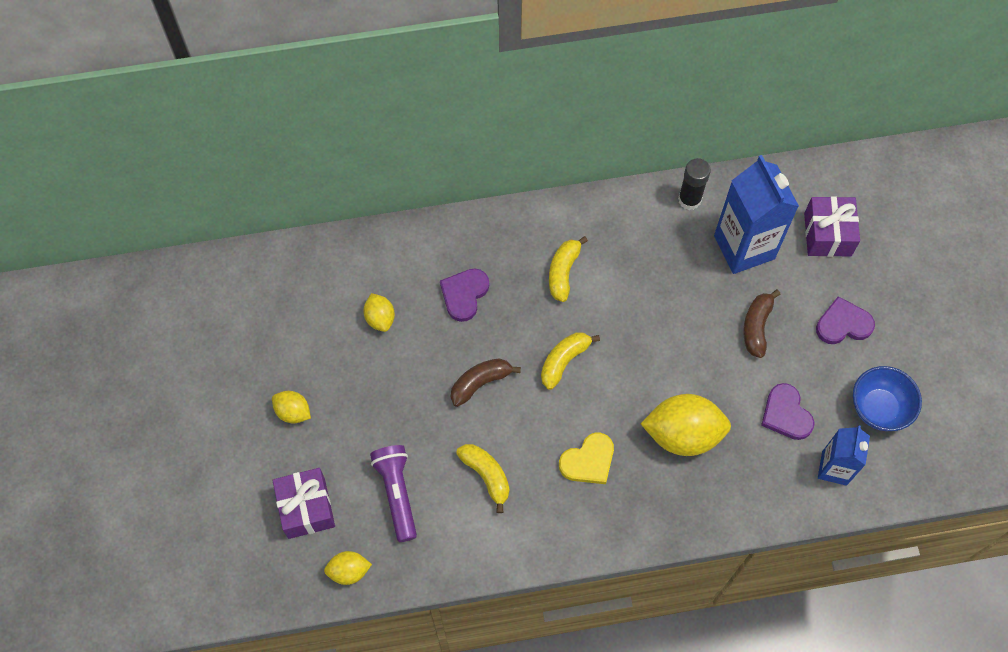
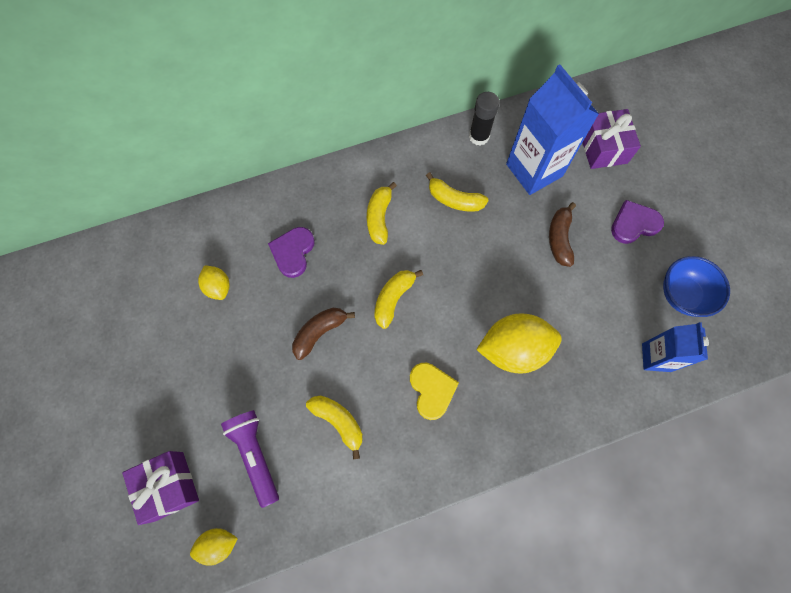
camera: 10 degrees left, 5 degrees up
yellow lemon [272,391,311,424] -> none
yellow heart [559,433,614,484] -> yellow heart turned 60 degrees counterclockwise [410,363,459,420]
purple heart [761,383,815,440] -> none
none -> yellow banana [426,172,489,212]

